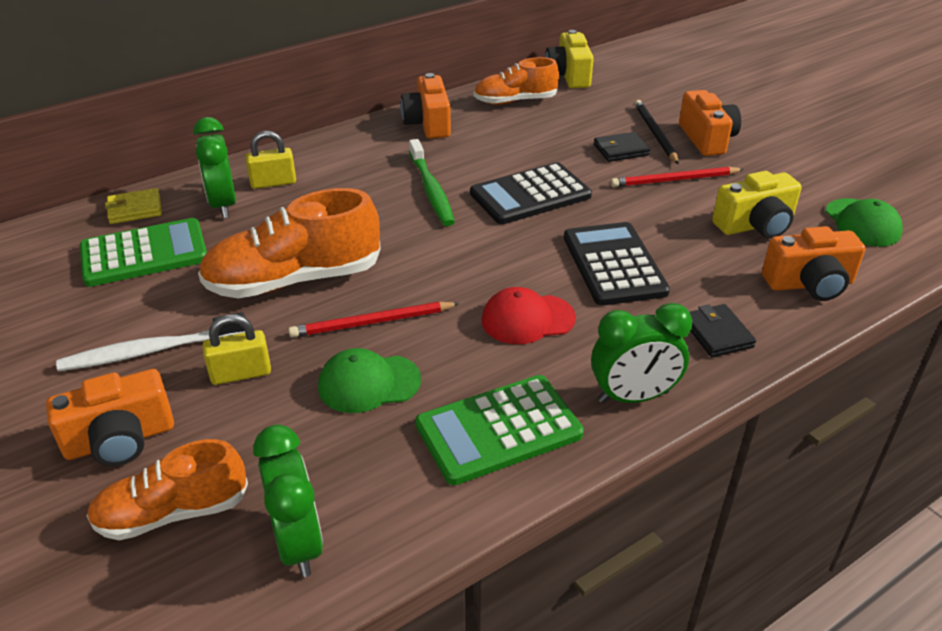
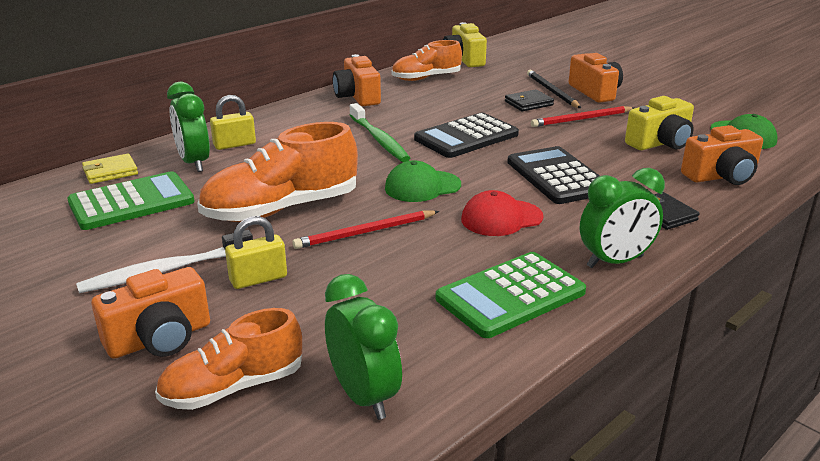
camera: 10 degrees left, 10 degrees down
green cap [318,348,421,413] -> green cap moved to [385,160,461,202]

